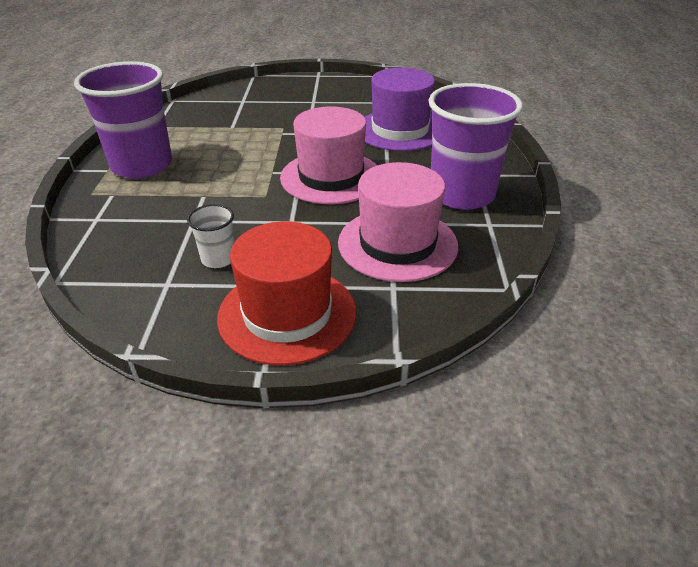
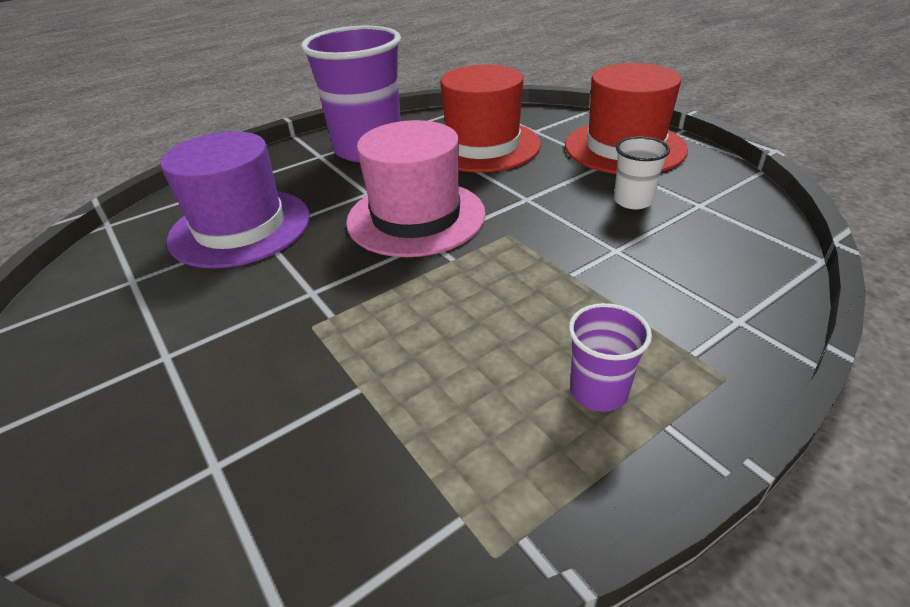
camera: 125 degrees left, 0 degrees up
purple cup [74,61,172,179] -> purple cup [569,303,652,412], size x0.45
pink hat [338,162,458,282] -> red hat [440,64,541,172]

